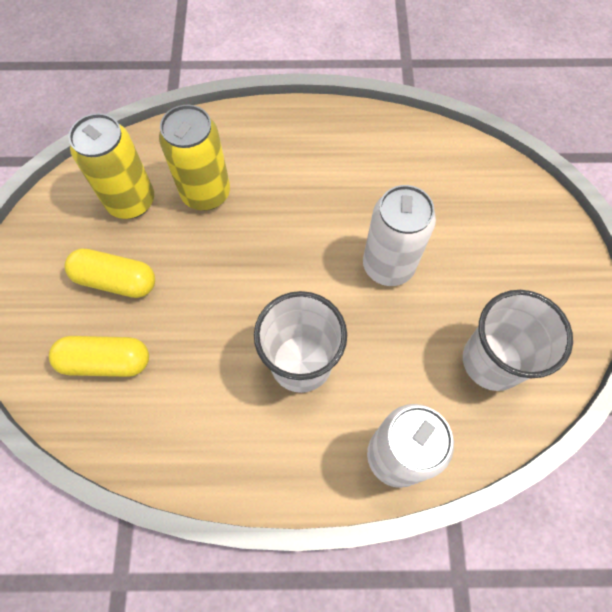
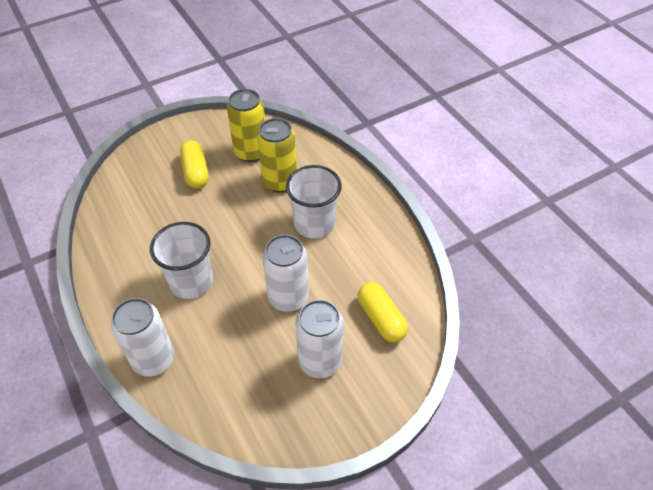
camera: 60 degrees right, 15 degrees down
yellow capsule [49,336,149,377] -> yellow capsule moved to [358,282,408,342]
white cup [463,290,573,391] -> white cup moved to [286,165,342,239]
none -> white can [296,300,344,378]

